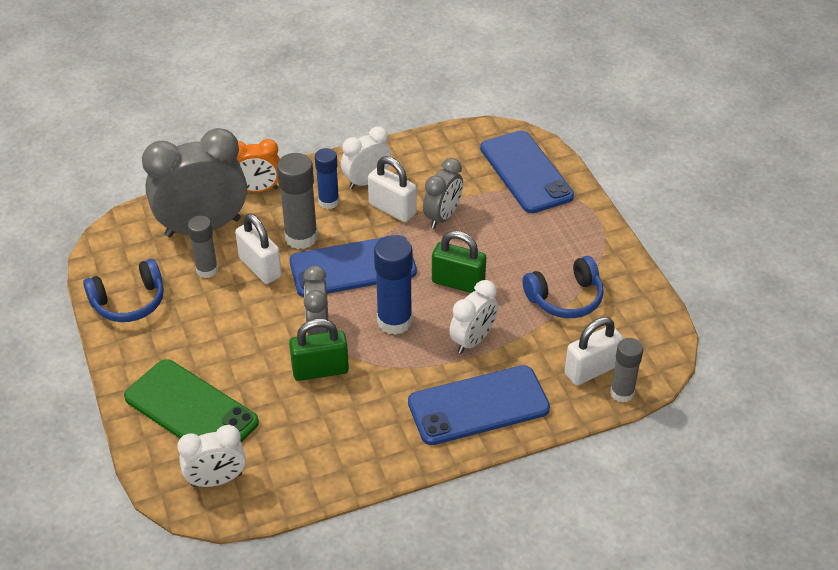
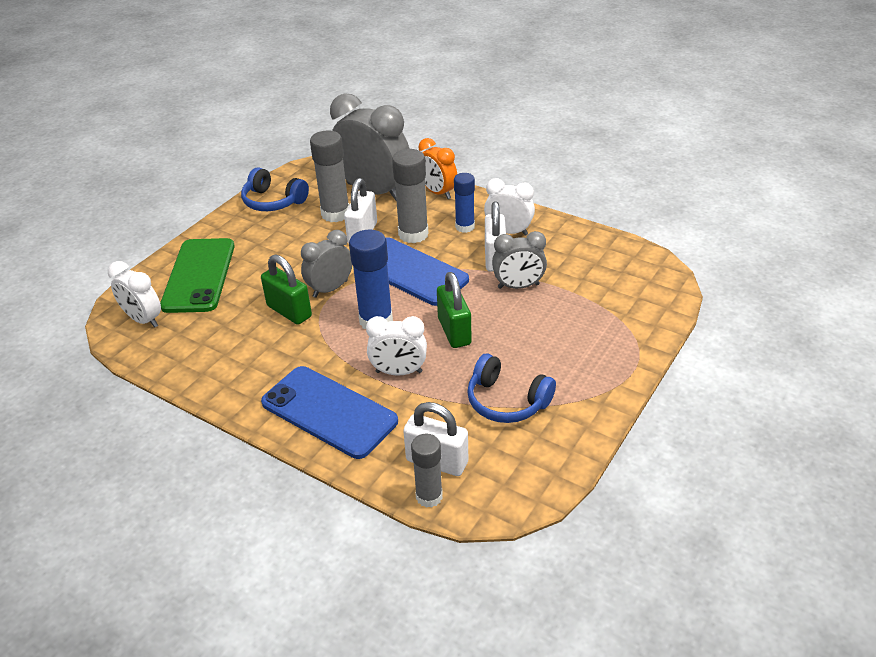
camera: 55 degrees right, 5 degrees down
grey glue stick [187,216,218,278] -> grey glue stick [310,131,349,222], size x1.54
blue phone [480,130,574,213] -> none

